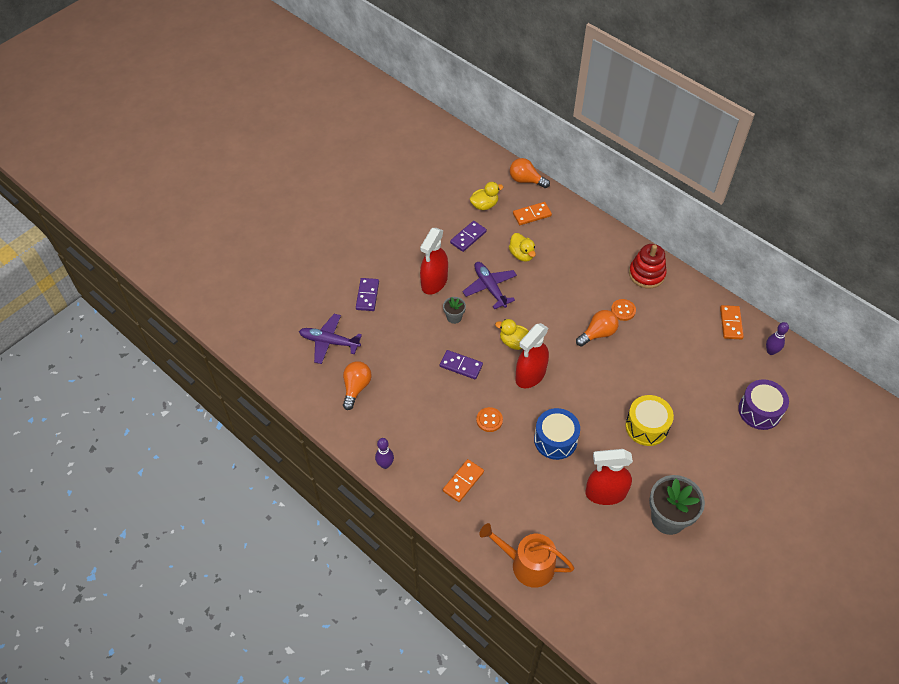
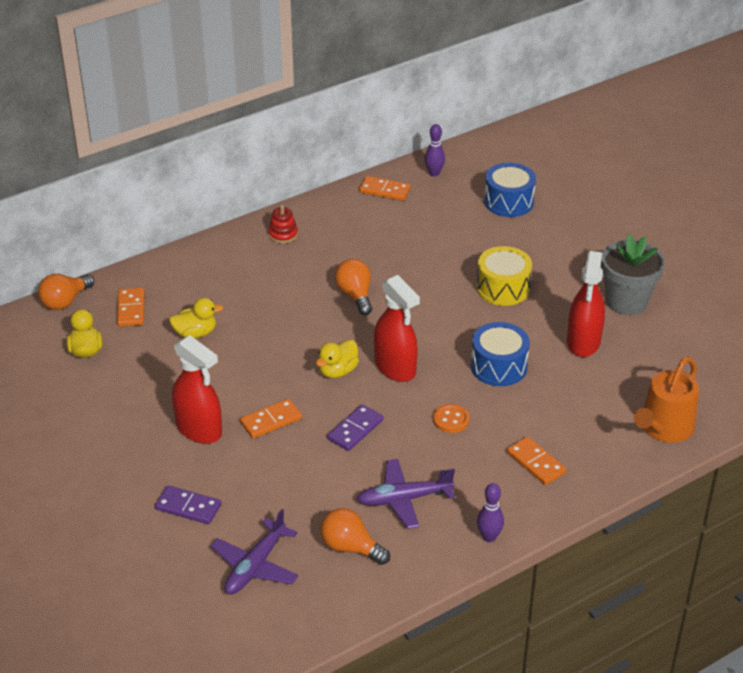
camera: 75 degrees left, 15 degrees down
grey flower pot [443,297,466,324] -> orange domino [240,398,302,439]
purple domino [450,221,487,252] -> none
purple plane [462,262,517,309] -> purple plane moved to [357,459,455,529]
orange button [611,299,636,321] -> none
red stacking toy [629,244,667,288] -> red stacking toy [268,205,298,243], size x0.61
purple drum [738,379,789,430] -> blue drum [484,163,536,217]

